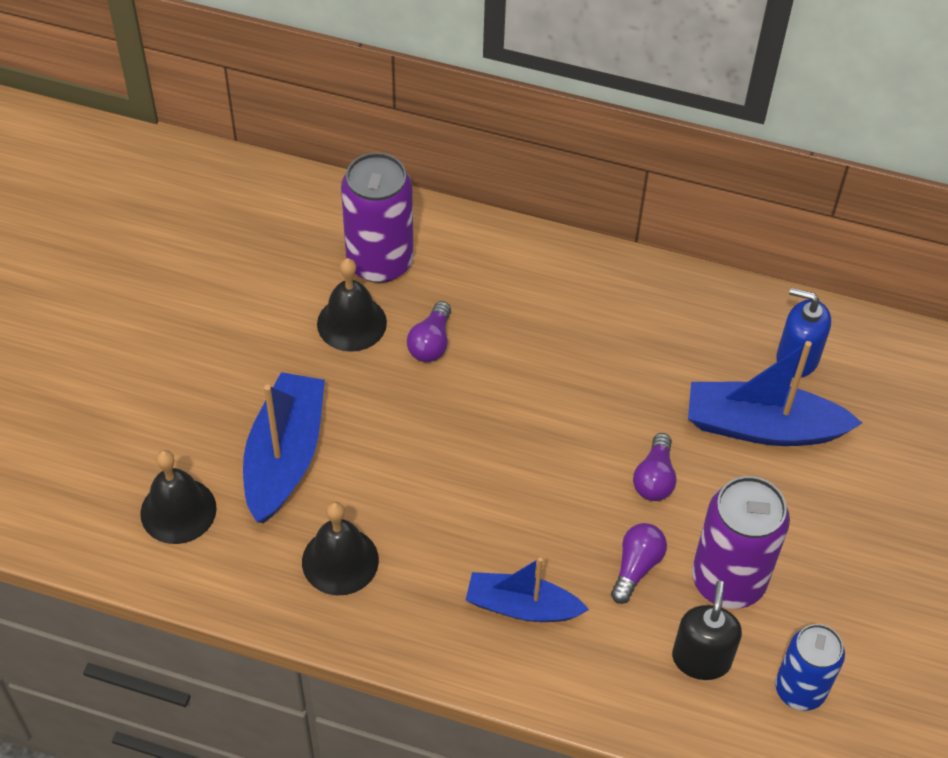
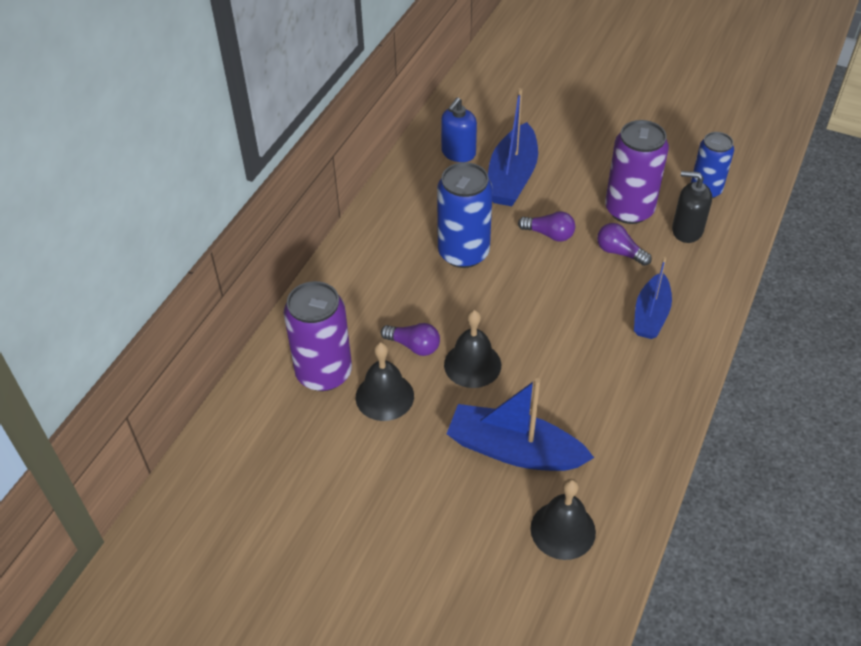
camera: 80 degrees left, 5 degrees down
black bell [302,502,379,595] -> black bell moved to [444,310,501,388]
none -> blue can [437,162,493,268]

